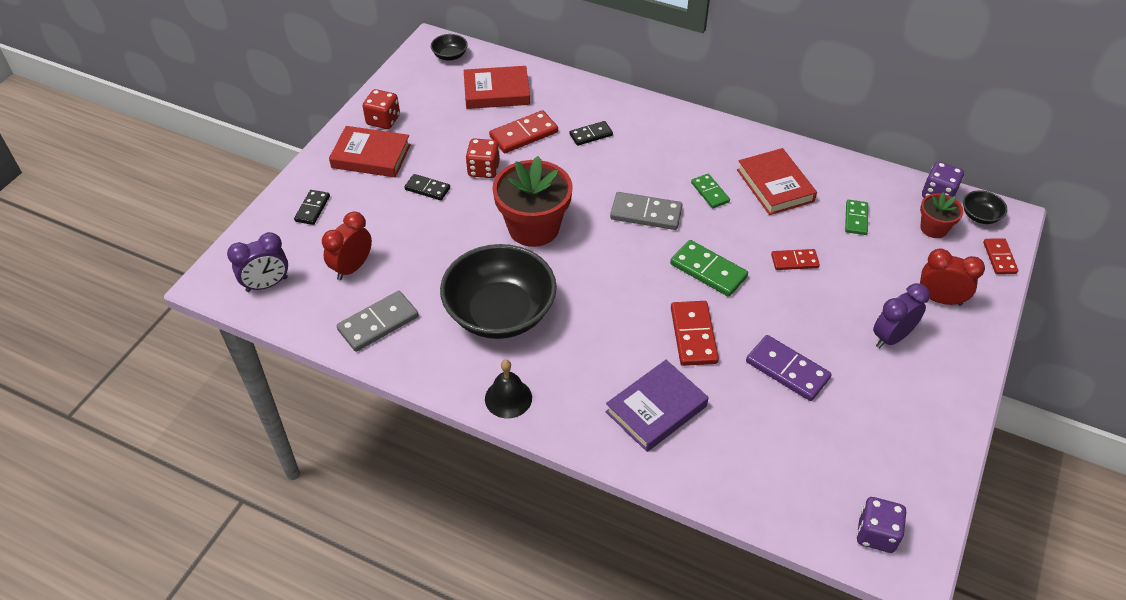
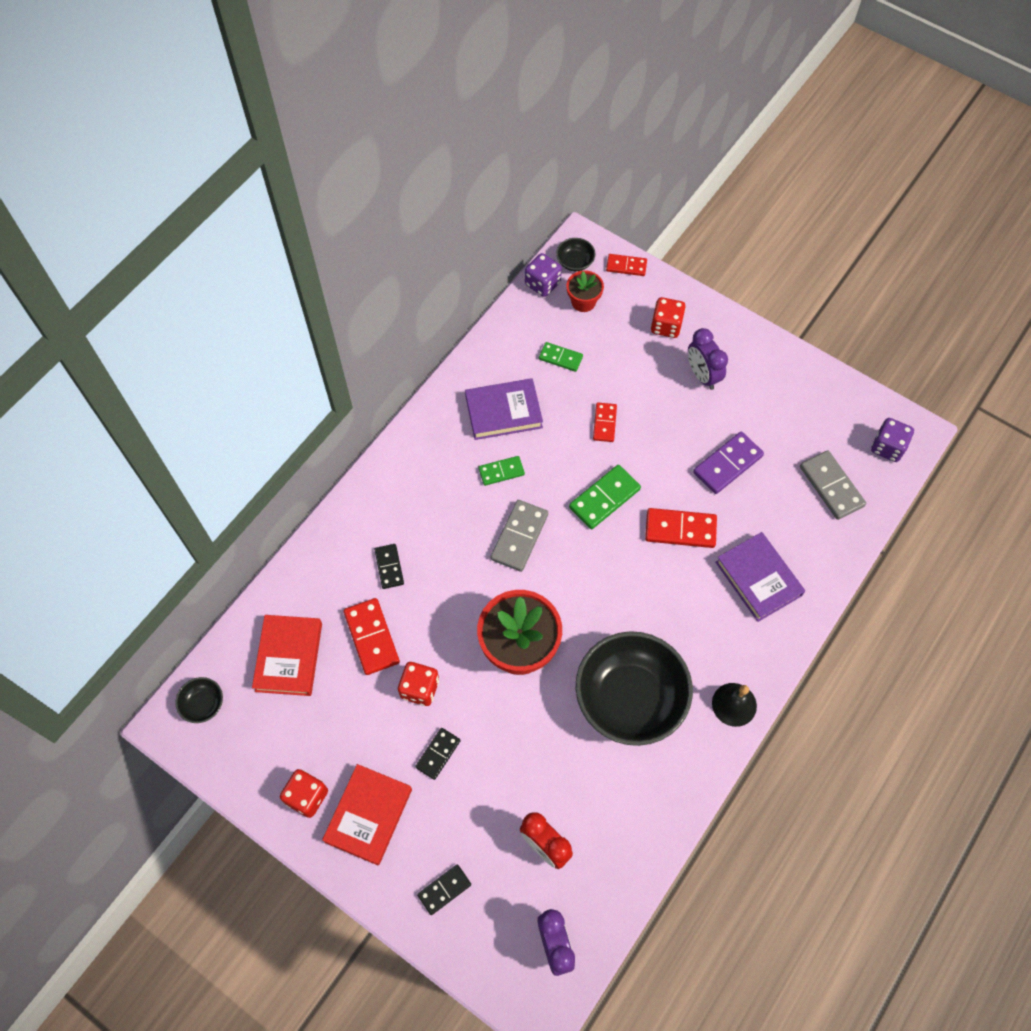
camera: 80 degrees left, 15 degrees up
black domino [294,190,330,225] -> black domino turned 60 degrees counterclockwise [417,864,471,915]
grey domino [337,291,419,352] -> grey domino moved to [800,450,866,520]
red book [737,148,817,215] -> purple book [465,378,543,440]
red clock [920,249,985,306] -> red dice [651,297,686,338]

